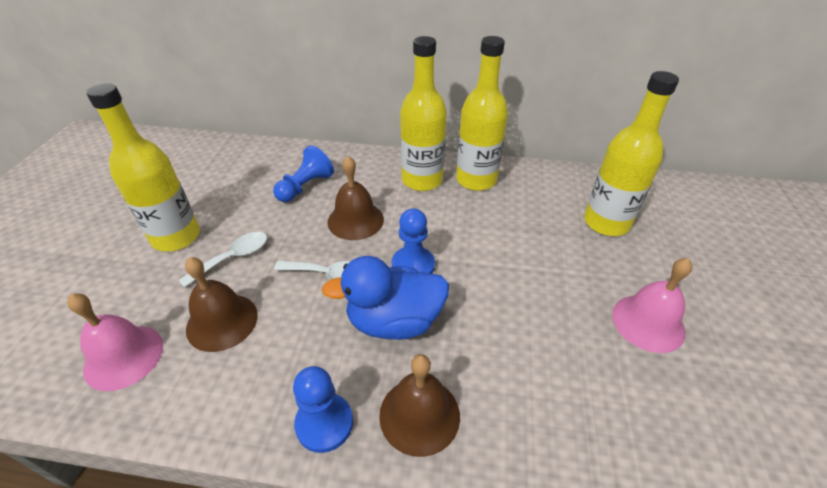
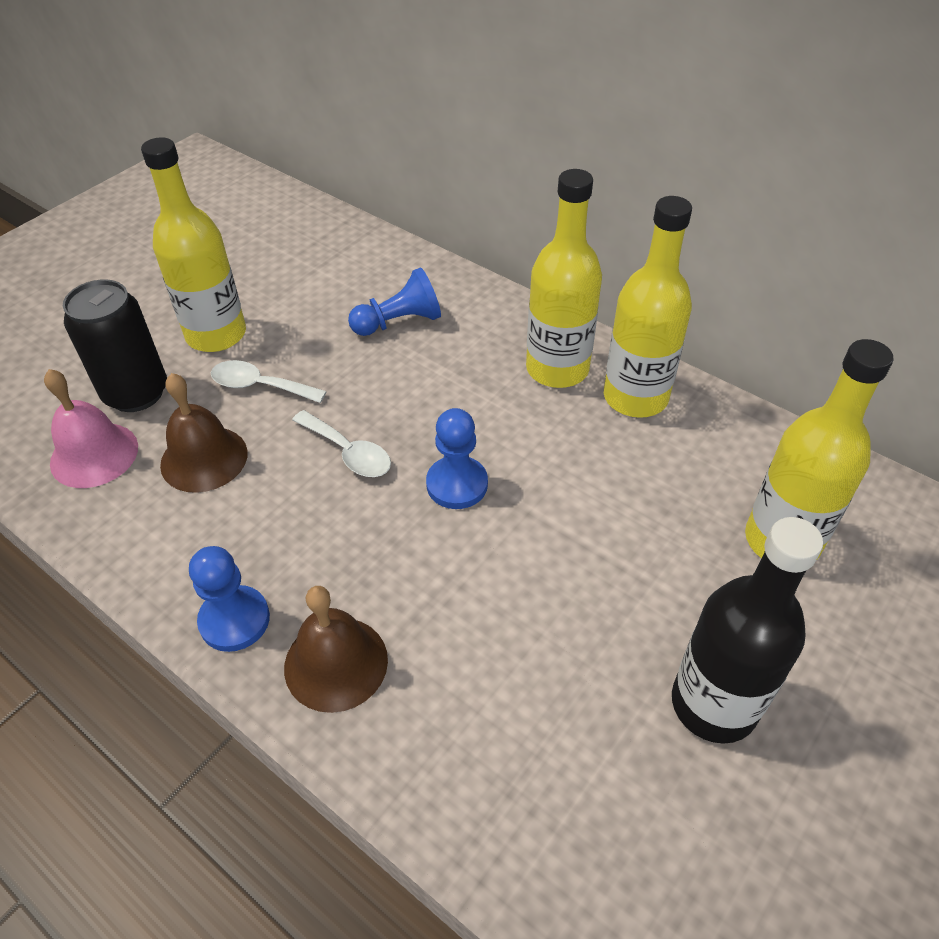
camera: 30 degrees right, 5 degrees up
white spoon [179,232,267,288] -> white spoon turned 150 degrees counterclockwise [211,360,327,403]
blue duck [322,256,449,340] -> none
brown bell [328,156,384,240] -> none
pink bell [612,258,692,353] -> black bottle [672,517,823,744]
none -> black can [63,279,167,412]

